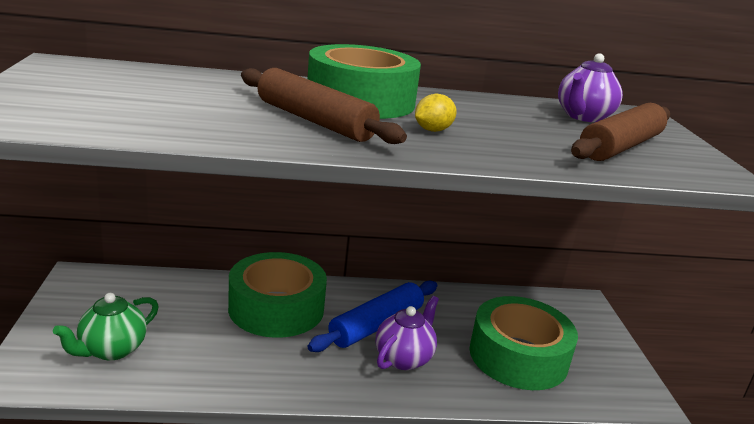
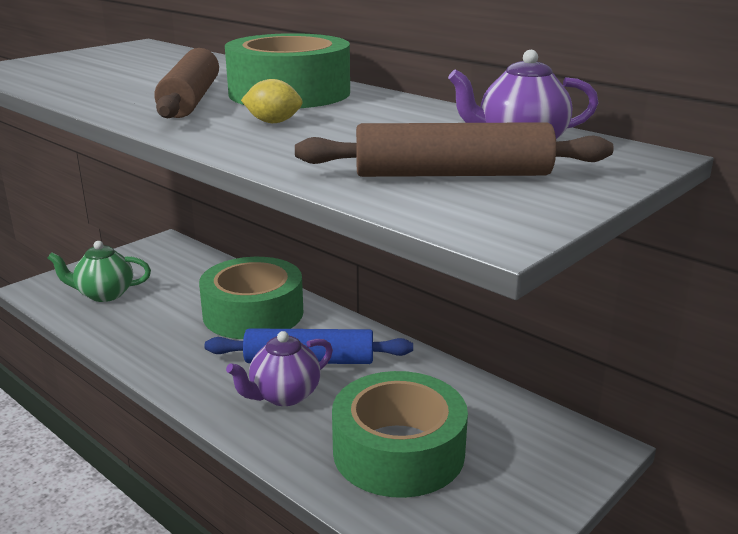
camera: 50 degrees right, 0 degrees up
purple teapot [376,296,439,370] -> purple teapot turned 150 degrees clockwise [226,331,333,406]

